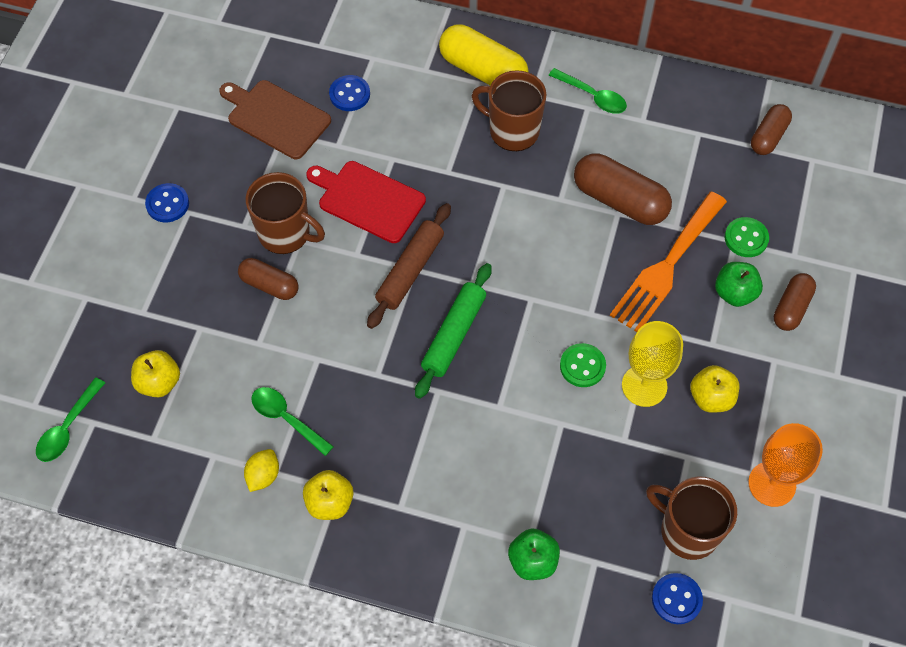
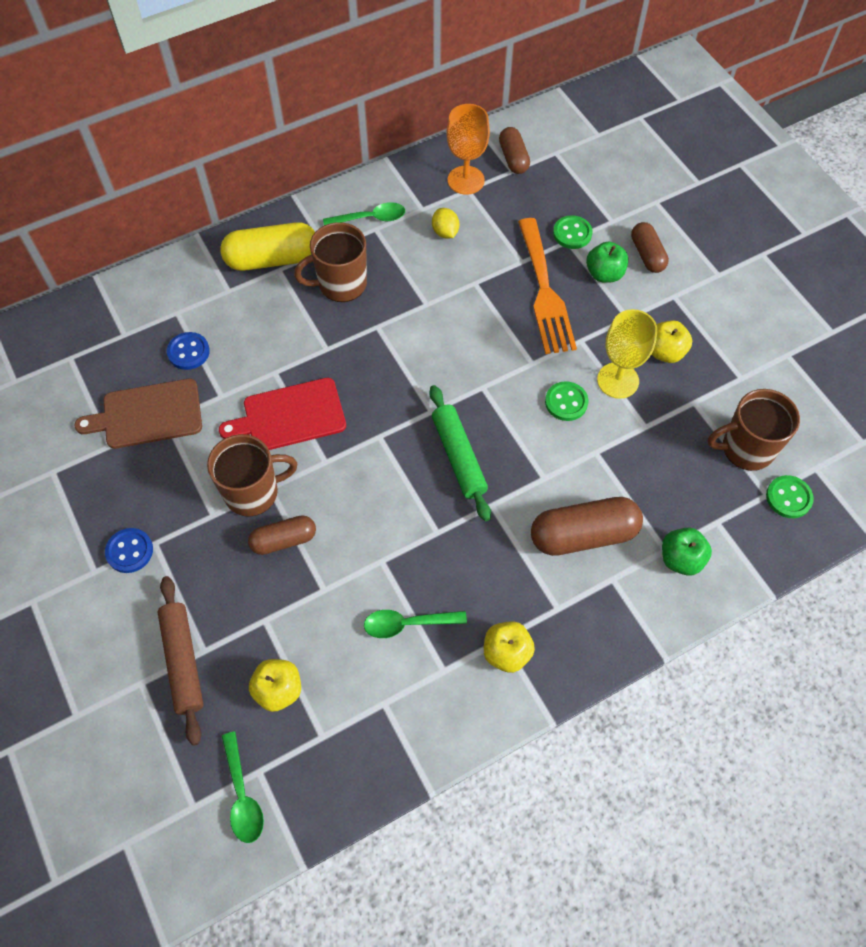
camera: 45 degrees left, 0 degrees up
yellow lemon [244,449,279,492] -> yellow lemon moved to [432,208,459,239]
brown rolling pin [367,203,451,329] -> brown rolling pin moved to [157,576,204,746]
brown capsule [574,153,672,225] -> brown capsule moved to [531,497,643,556]
blue button [652,573,703,624] -> green button [766,475,814,518]
orange goblet [748,423,823,507] -> orange goblet moved to [446,104,490,195]

